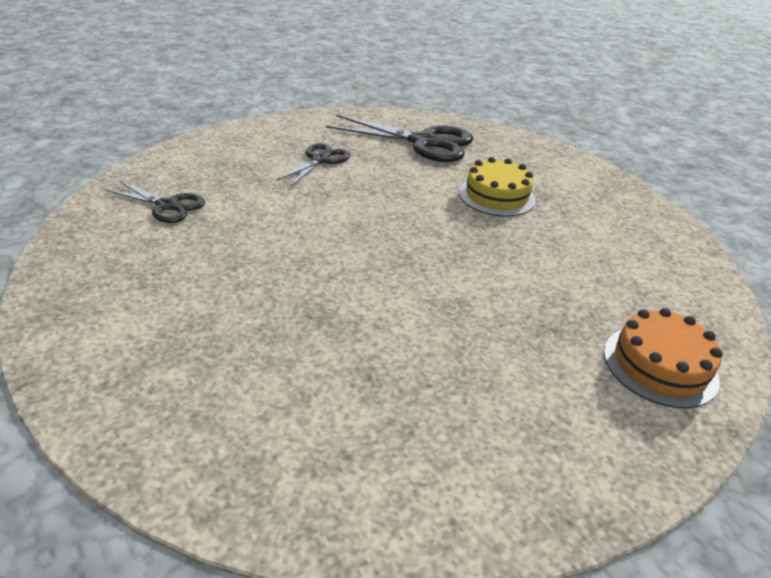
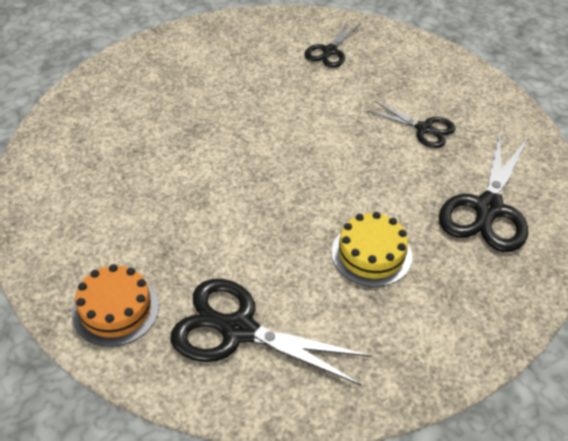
camera: 95 degrees right, 10 degrees up
none -> black scissors [171,279,372,385]

